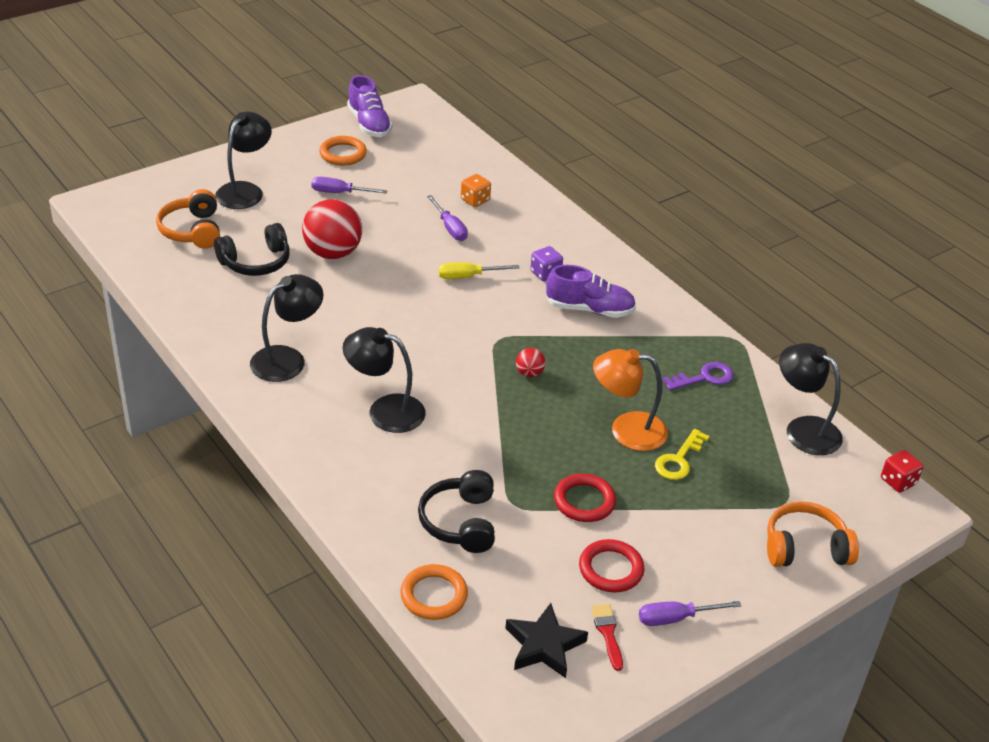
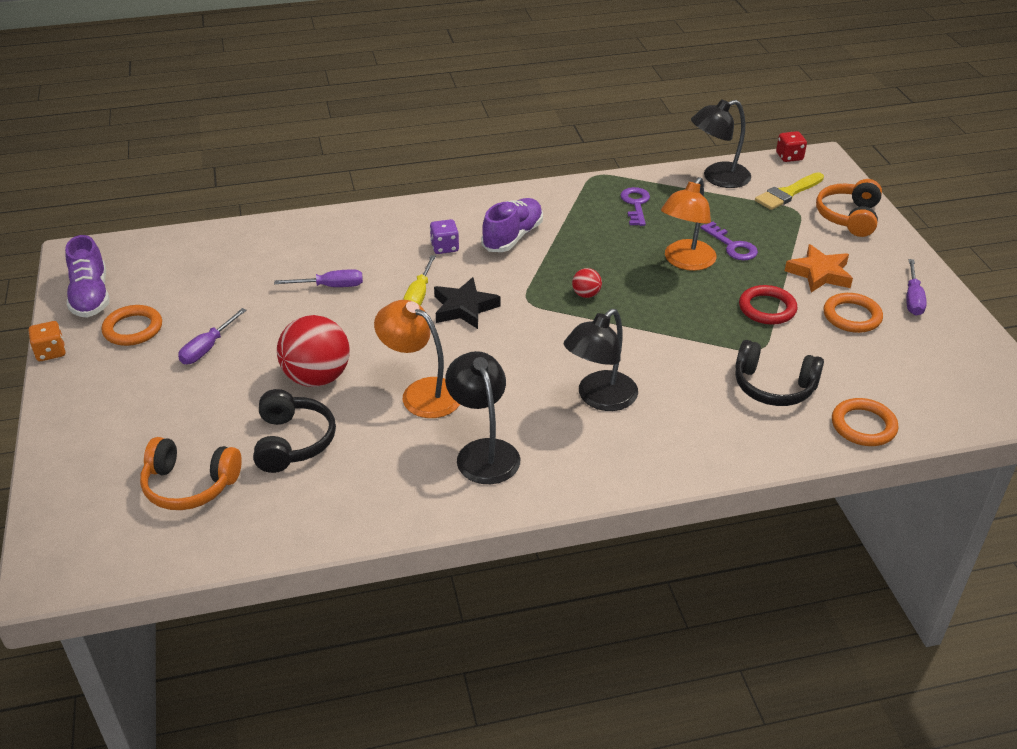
camera: 65 degrees left, 0 degrees up
black lamp [215,112,272,209] -> none
purple shoe [347,75,392,137] -> purple shoe turned 75 degrees clockwise [65,235,109,318]
orange dice [461,174,491,207] -> orange dice moved to [29,321,66,361]
black star [505,603,588,678] -> black star moved to [434,277,501,329]
red ring [579,539,644,592] -> orange ring [824,293,883,333]
red brush [591,604,623,671] -> none
yellow key [655,429,710,480] -> purple key [700,222,758,260]
none -> orange lamp [374,300,460,418]
none -> yellow brush [755,172,824,210]
none -> orange star [785,244,853,293]

